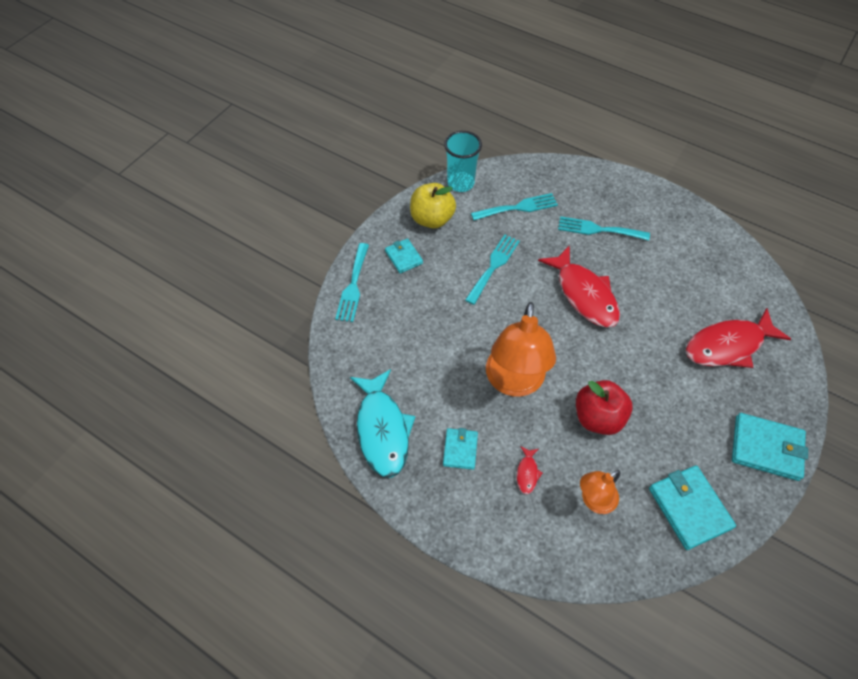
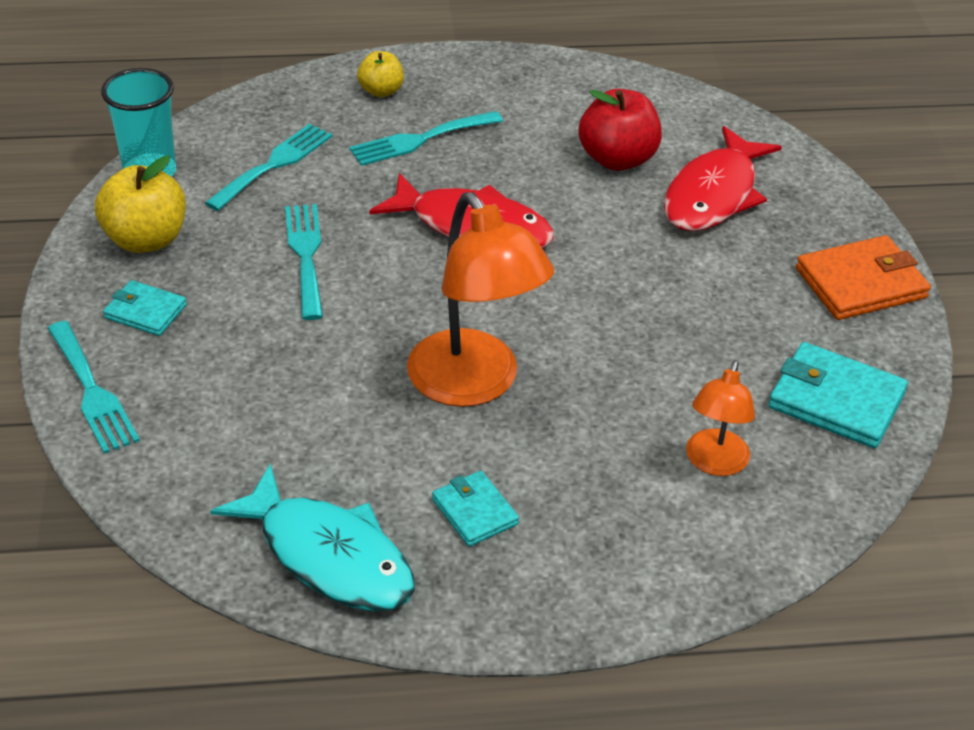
camera: 40 degrees left, 15 degrees down
red fish [517,446,543,494] -> none
red apple [576,380,633,435] -> red apple moved to [579,89,662,171]
turquoise wallet [732,413,808,481] -> orange wallet [796,235,931,320]
none -> yellow apple [357,51,404,97]

